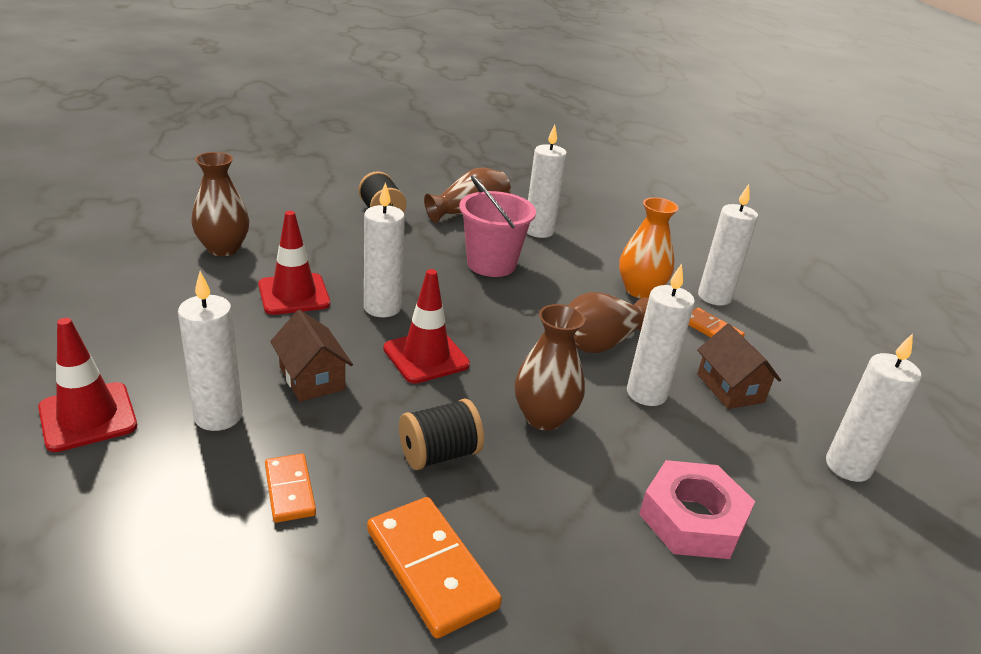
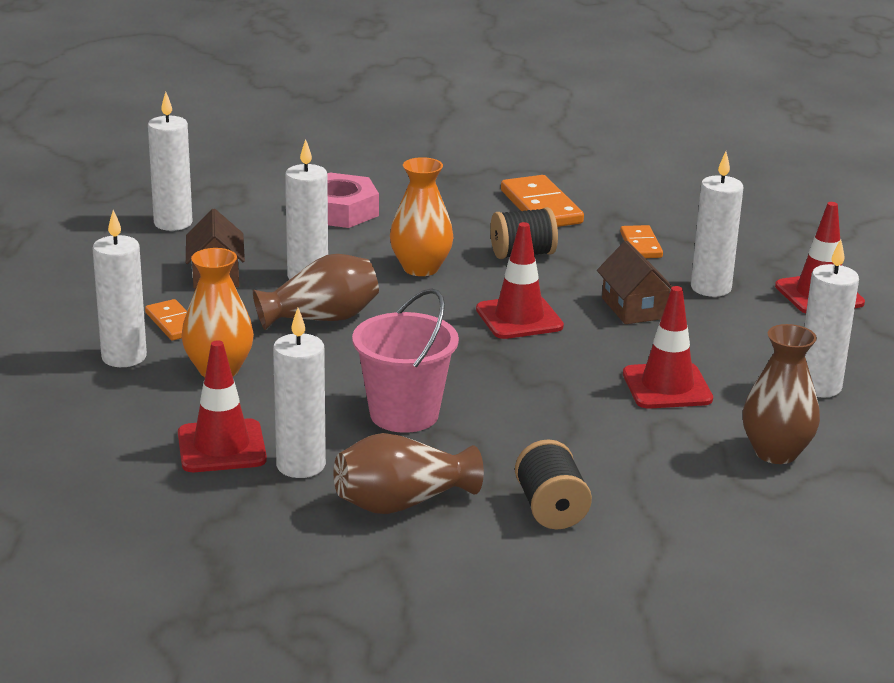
camera: 165 degrees left, 5 degrees down
white candle [364,182,405,317] -> white candle moved to [804,239,859,397]
brown vase [515,304,585,431] -> orange vase [390,157,453,276]
none -> red traffic cone [178,340,267,472]

